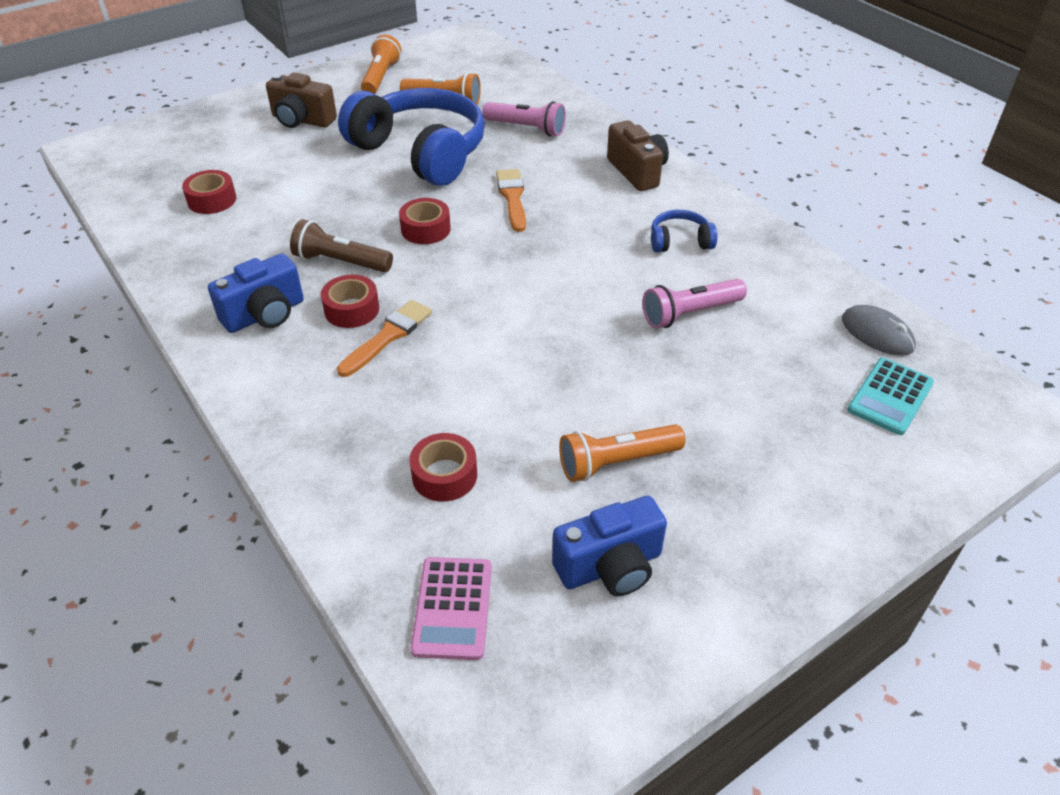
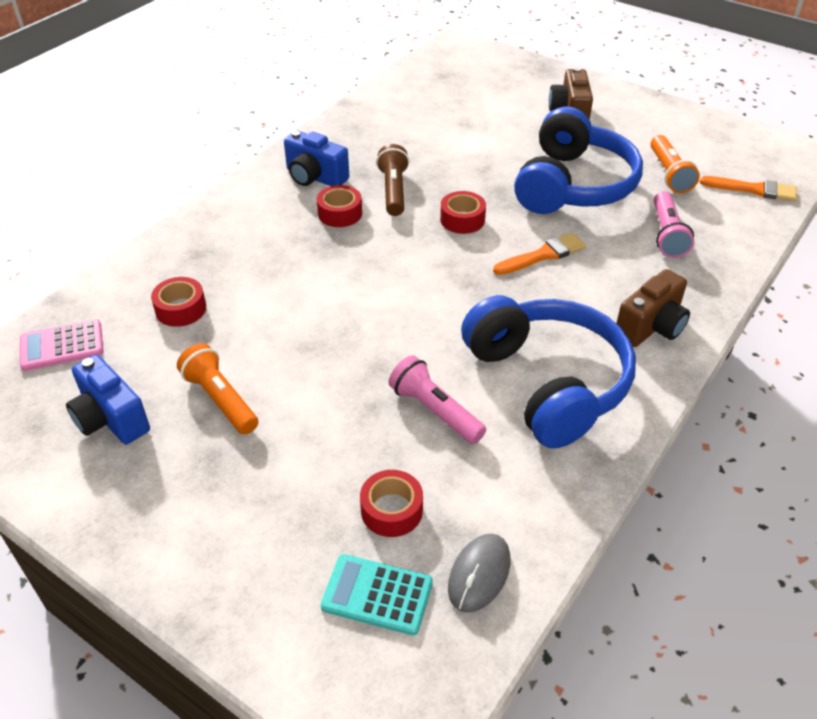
camera: 70 degrees right, 0 degrees up
red tape [182,170,236,214] -> red tape moved to [360,470,423,537]
orange brush [337,300,432,377] -> orange brush moved to [700,176,797,201]
orange flashlight [361,34,401,94] -> none
blue headphones [651,210,717,252] -> blue headphones [461,295,636,448], size x2.37

